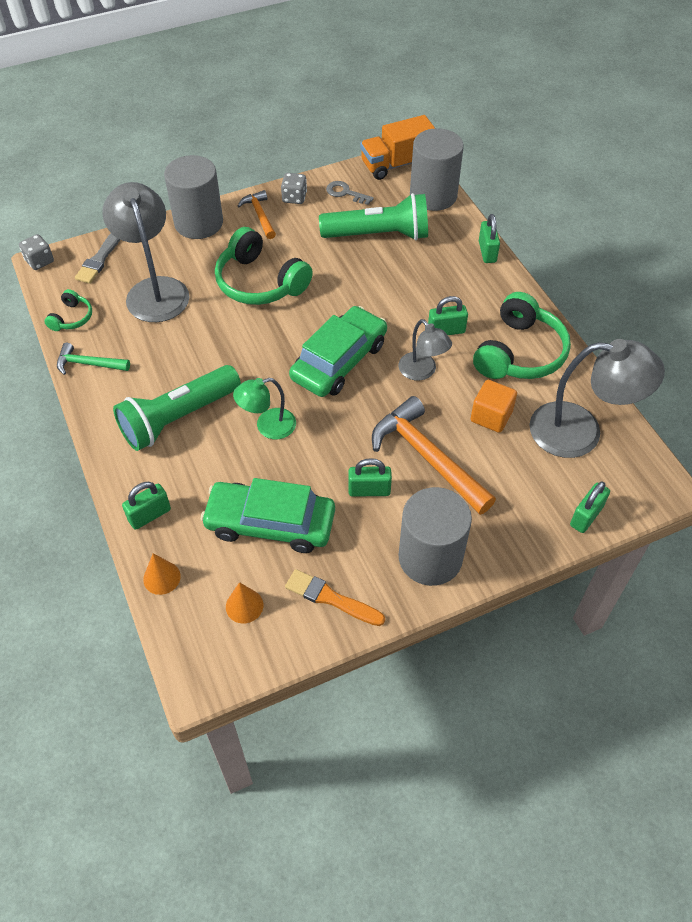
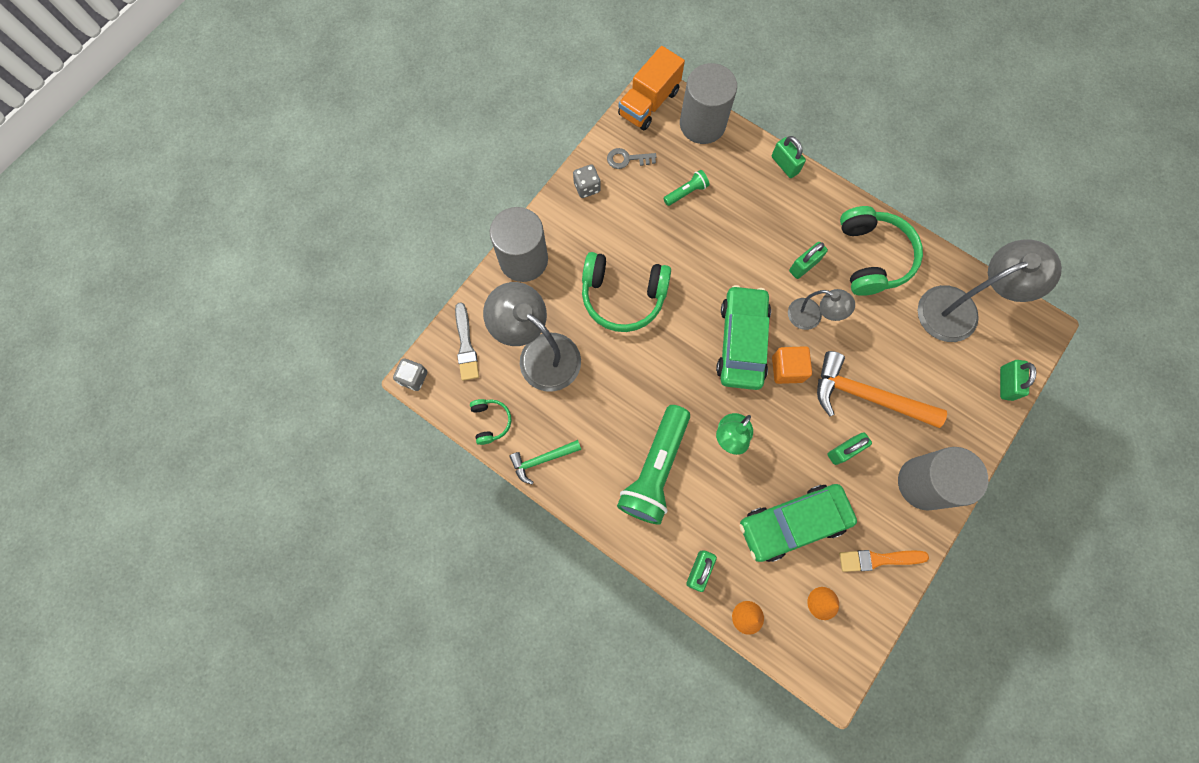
camera: 30 degrees left, 20 degrees up
orange hammer [238,190,276,239] -> none
green flashlight [319,193,428,240] -> green flashlight [663,170,709,206], size x0.45
orange cube [471,380,517,433] -> orange cube moved to [772,346,812,384]

